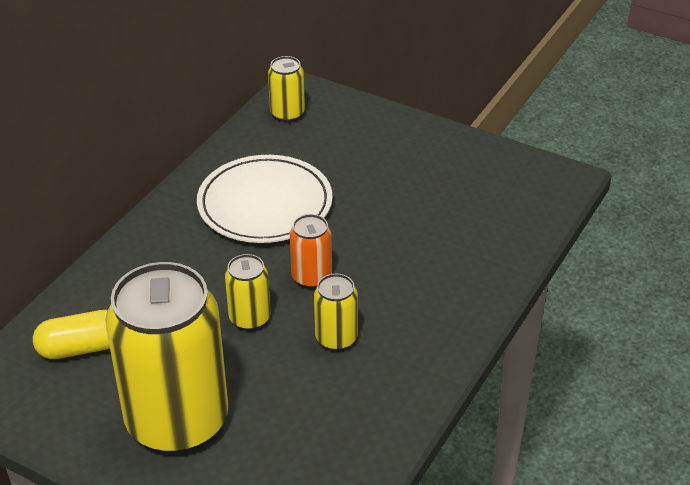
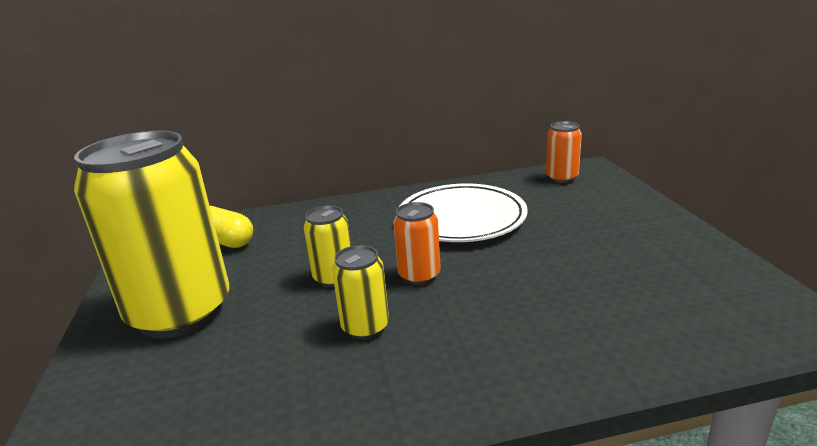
camera: 50 degrees right, 15 degrees down
yellow can [268,56,305,122] -> orange can [546,121,582,183]

